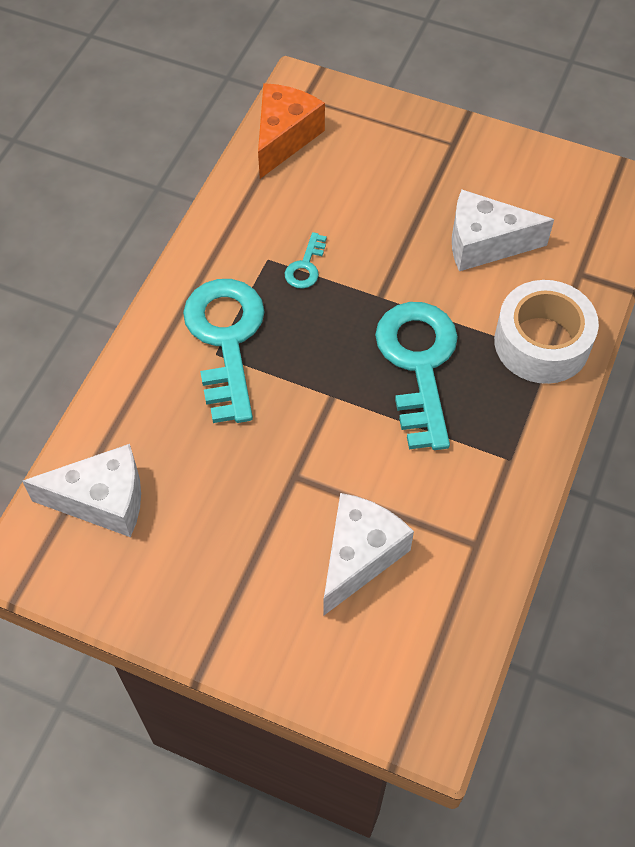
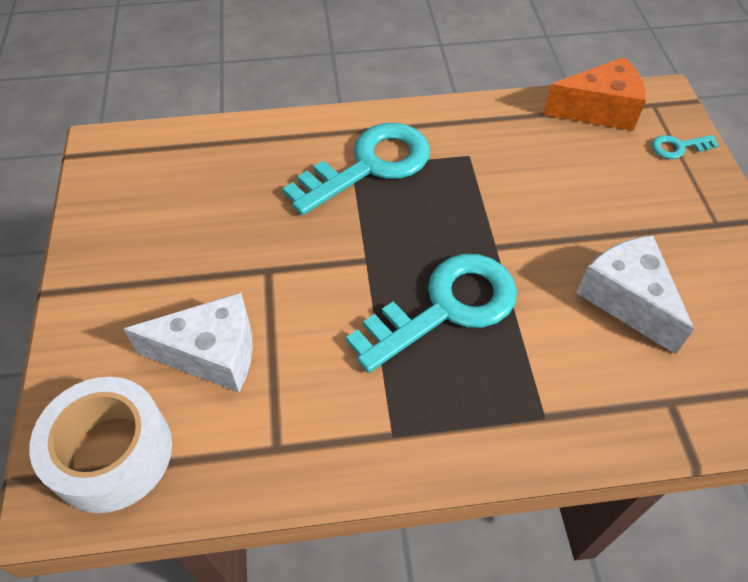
camera: 60 degrees right, 5 degrees down
white cheese [22,444,141,537] -> none
turquoise key [285,232,327,289] -> turquoise key moved to [652,135,719,159]
white tape [494,280,599,384] -> white tape moved to [29,377,172,513]

